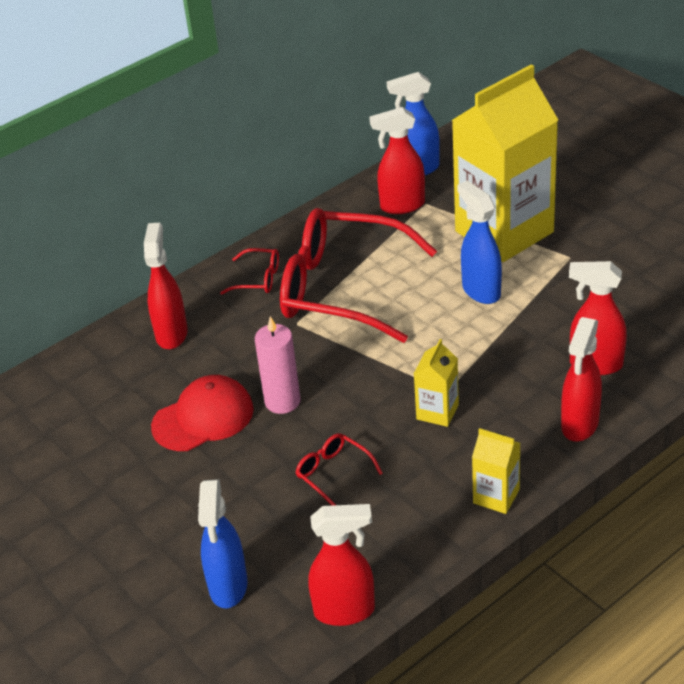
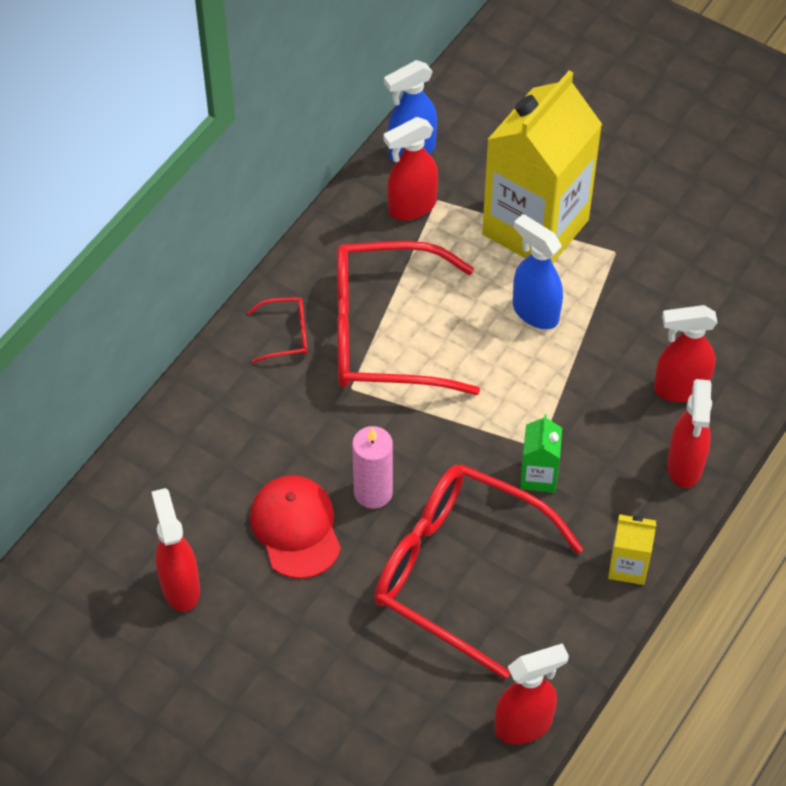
camera: 20 degrees left, 15 degrees up
red spray bottle [144,223,188,349] -> red spray bottle moved to [152,488,200,612]
red cap [151,375,254,451] -> red cap turned 60 degrees counterclockwise [250,475,341,579]
blue spray bottle [198,479,248,608] -> none
red glasses [295,433,383,506] -> red glasses [374,464,583,679], size x2.47
yellow carton [414,339,459,427] -> green carton [520,414,562,493]

